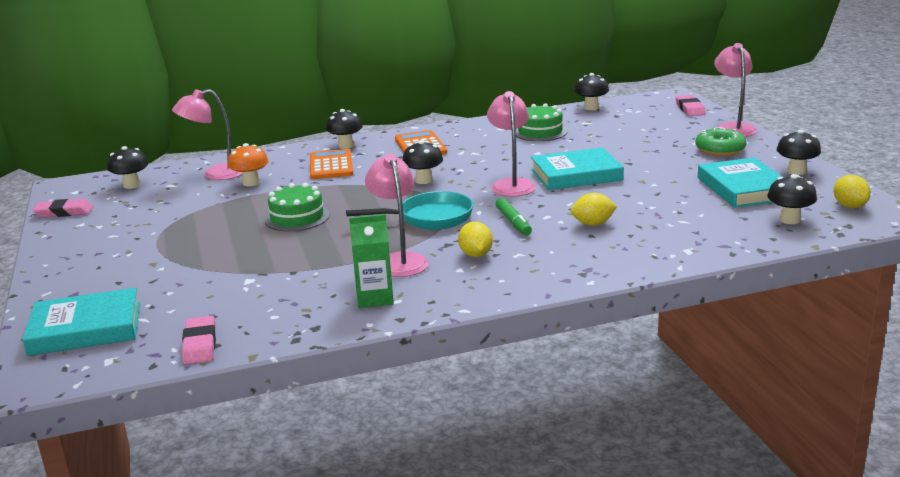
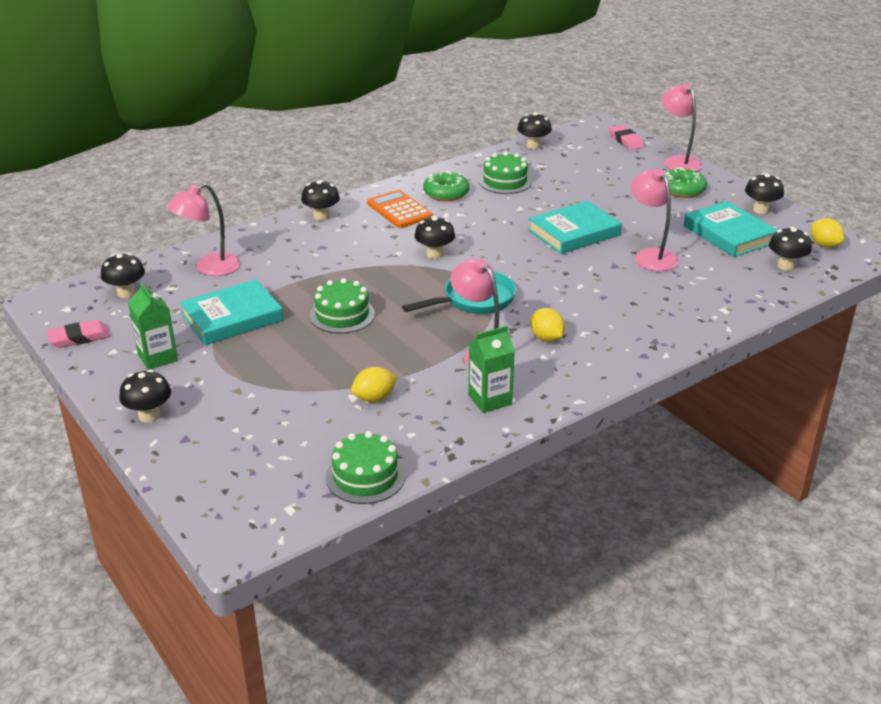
camera: 20 degrees left, 10 degrees up
turquoise book [22,288,140,356] -> turquoise book moved to [180,279,283,345]
pink eraser [182,316,216,365] -> green cake [326,431,405,504]
orange mushroom [228,143,269,186] -> none
orange calculator [310,149,353,179] -> none
pink lamp [487,91,536,197] -> pink lamp moved to [631,169,679,271]
green marker [496,198,532,235] -> none
yellow lemon [571,193,617,226] -> yellow lemon moved to [351,367,397,402]
none -> black mushroom [119,370,171,422]
none -> green carton [128,282,178,370]
none -> green donut [423,171,469,201]

